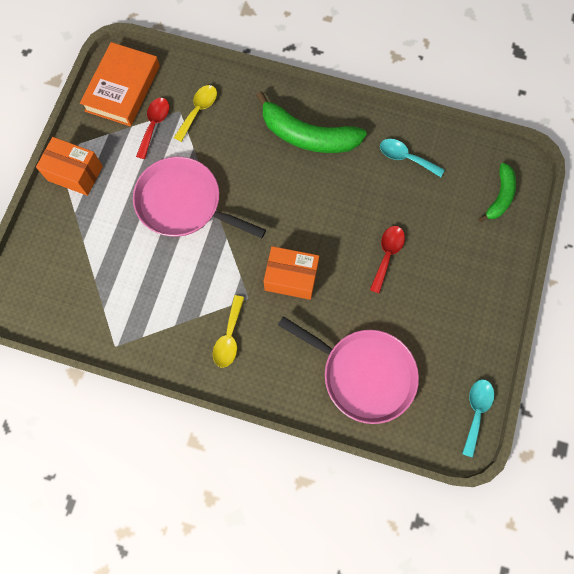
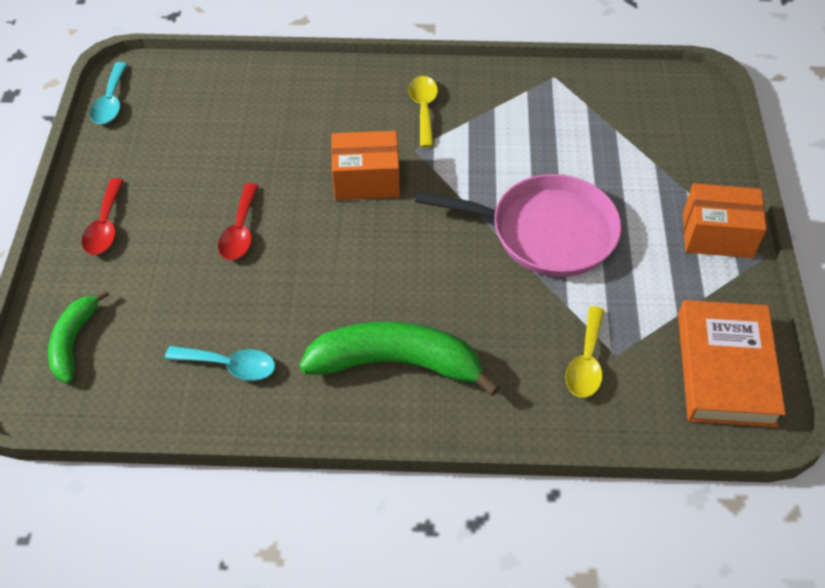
camera: 165 degrees right, 20 degrees down
red spoon [136,98,169,159] -> red spoon moved to [81,178,124,255]
pink pan [278,316,419,424] -> none

